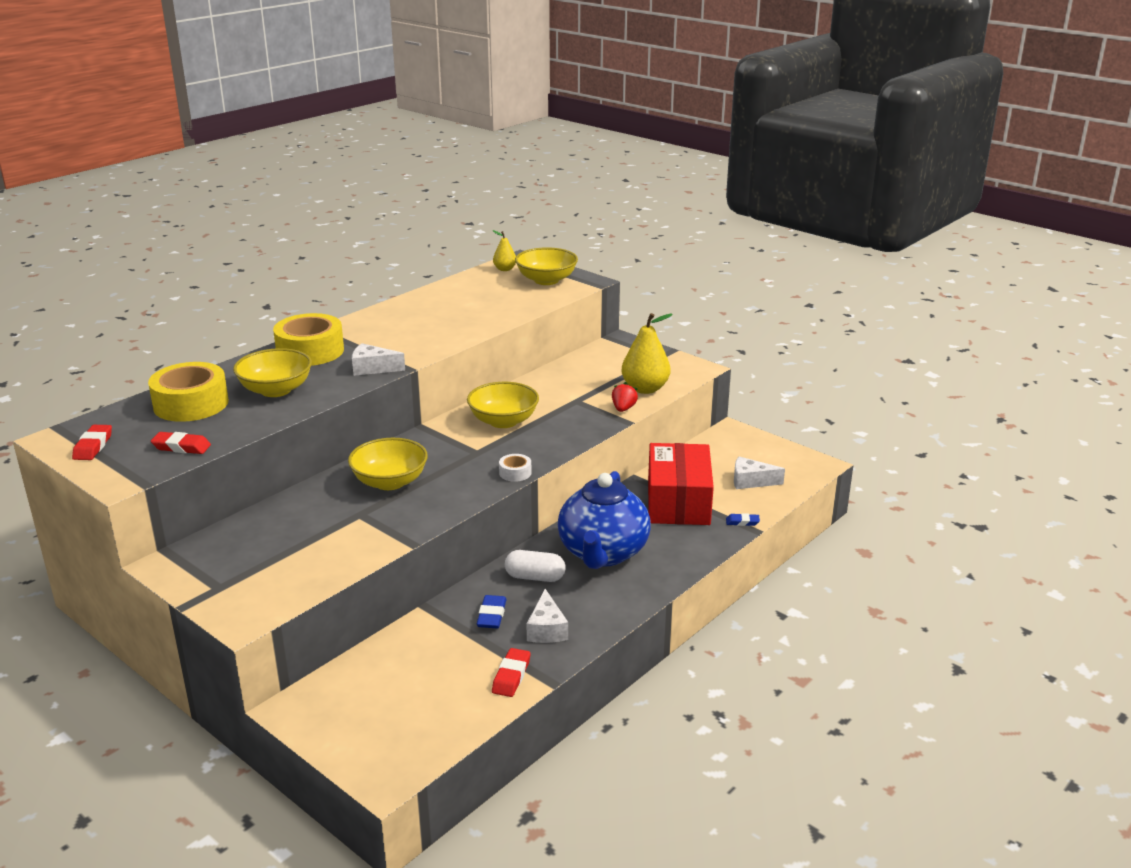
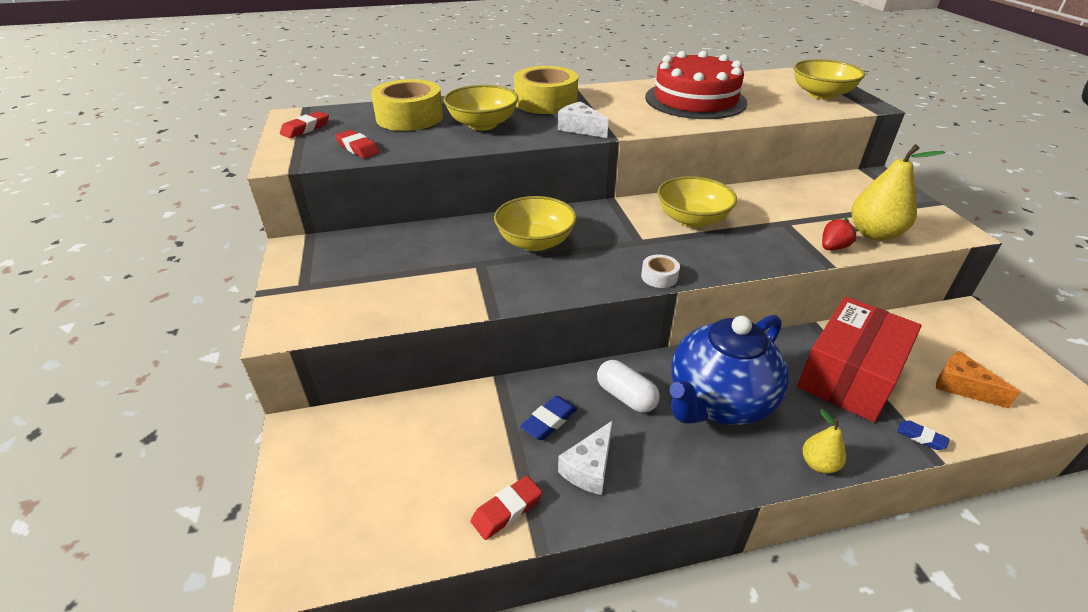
camera: 35 degrees right, 10 degrees up
yellow pear [493,230,516,271] -> yellow pear moved to [803,409,846,474]
white cheese [734,457,785,489] -> orange cheese [936,351,1021,408]
none -> red cake [645,51,747,119]

